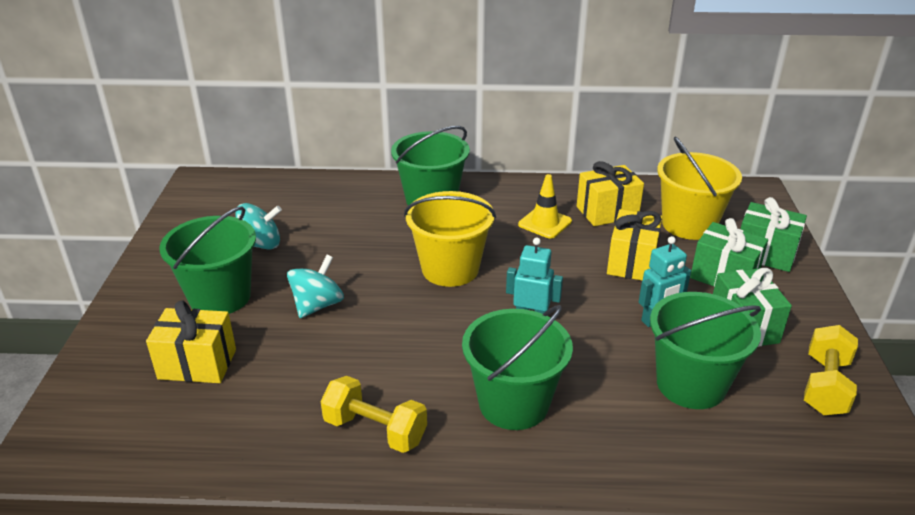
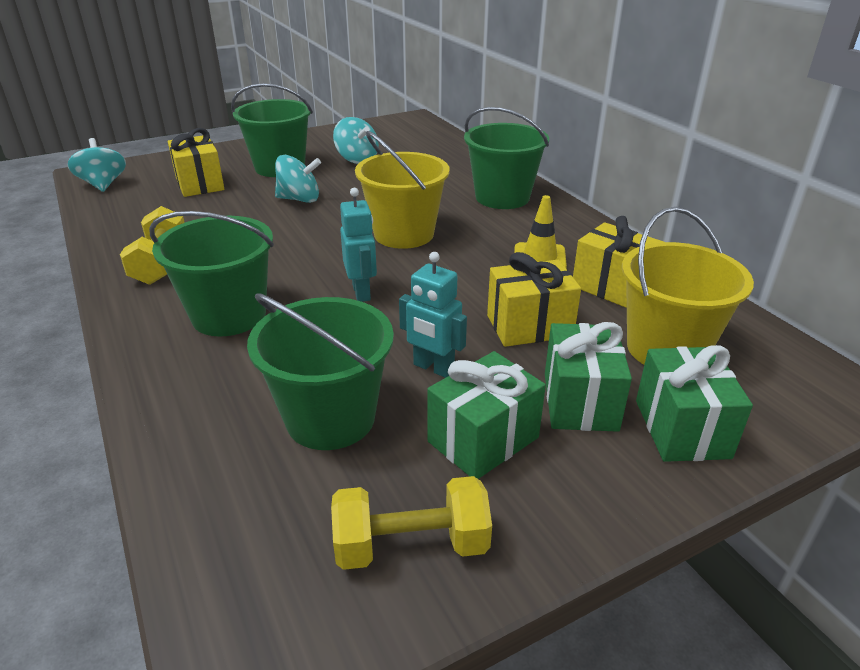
camera: 60 degrees right, 0 degrees up
none -> turquoise spinning top [67,138,126,192]

